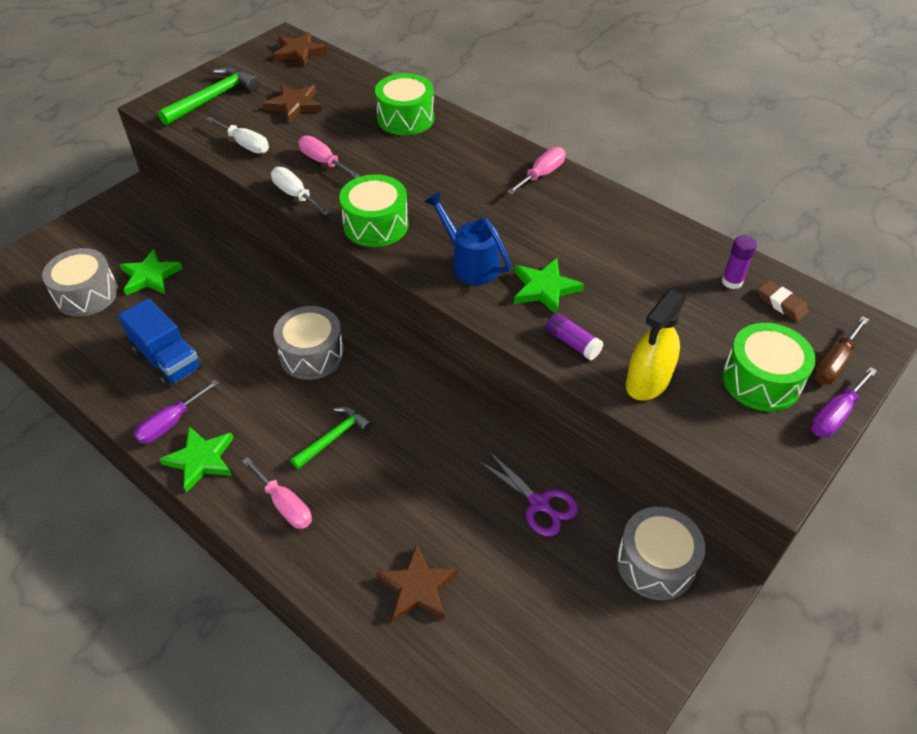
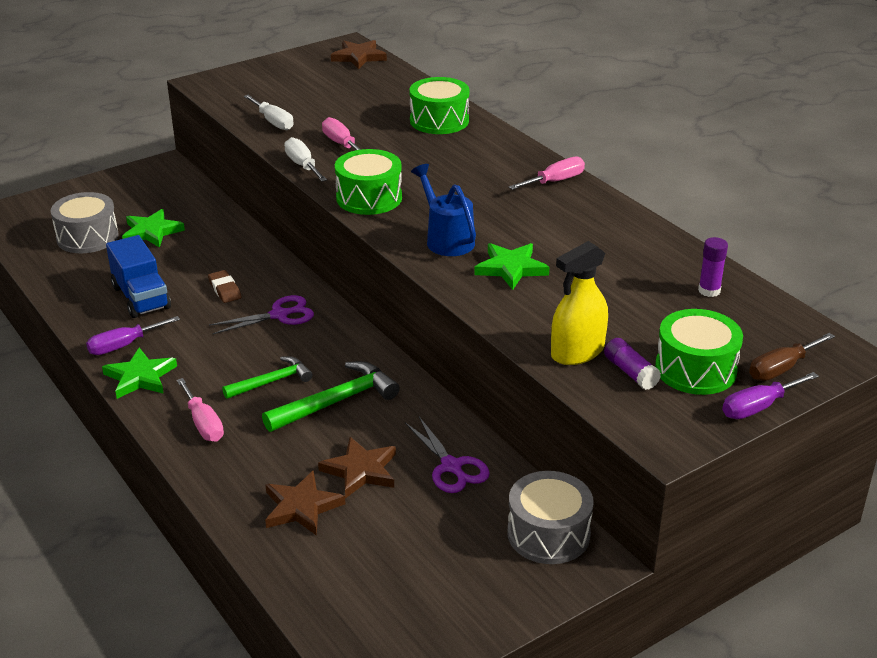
camera: 15 degrees right, 15 degrees down
green hammer [158,67,260,126] -> green hammer moved to [262,361,400,432]
brown star [263,84,322,123] -> brown star moved to [318,437,396,498]
grey drum [274,306,344,380] -> purple scissors [209,295,314,334]
purple glue stick [546,312,604,360] -> purple glue stick moved to [604,338,661,390]
brown eraser [757,280,809,322] -> brown eraser moved to [208,270,242,303]

